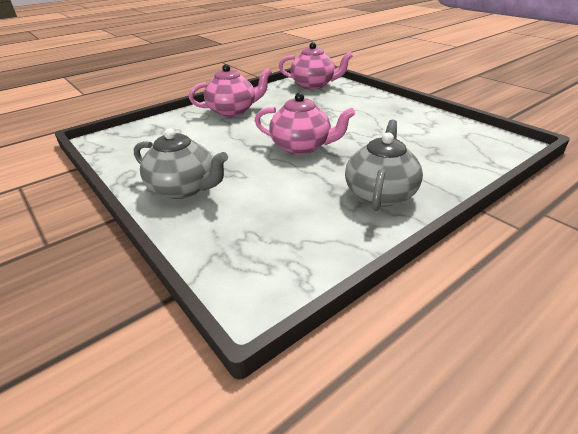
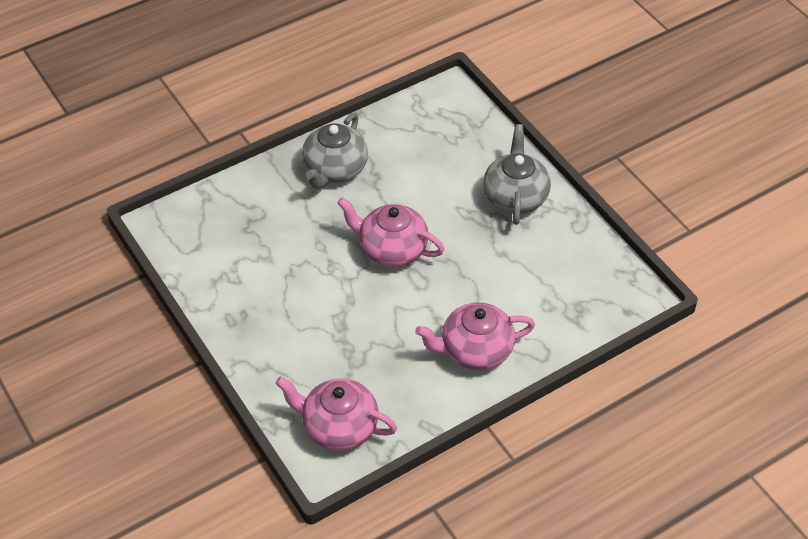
camera: 175 degrees left, 15 degrees up
grey teapot [134,128,228,199] -> grey teapot turned 60 degrees clockwise [483,124,551,225]

